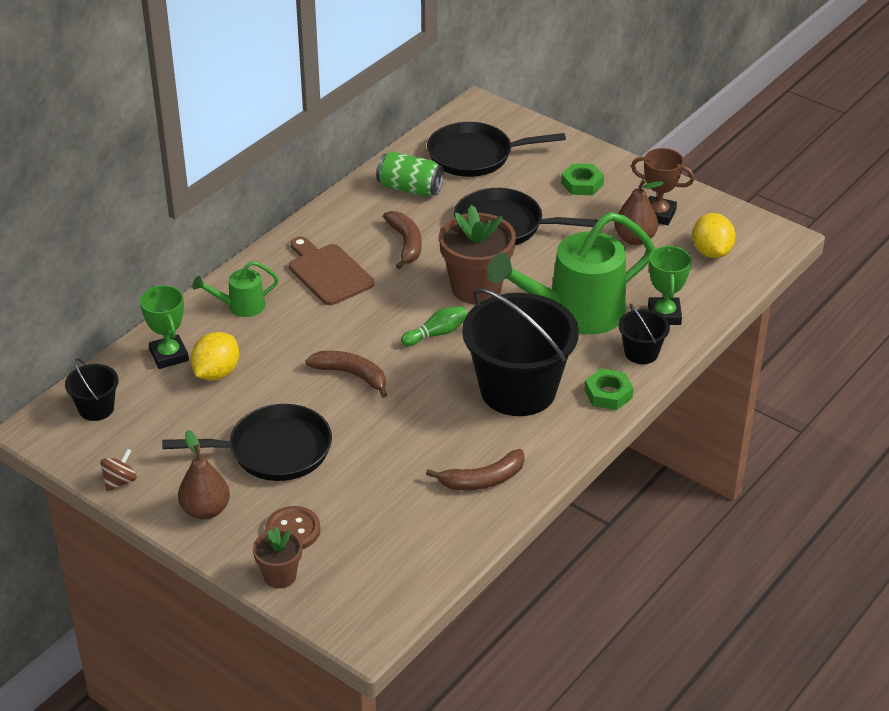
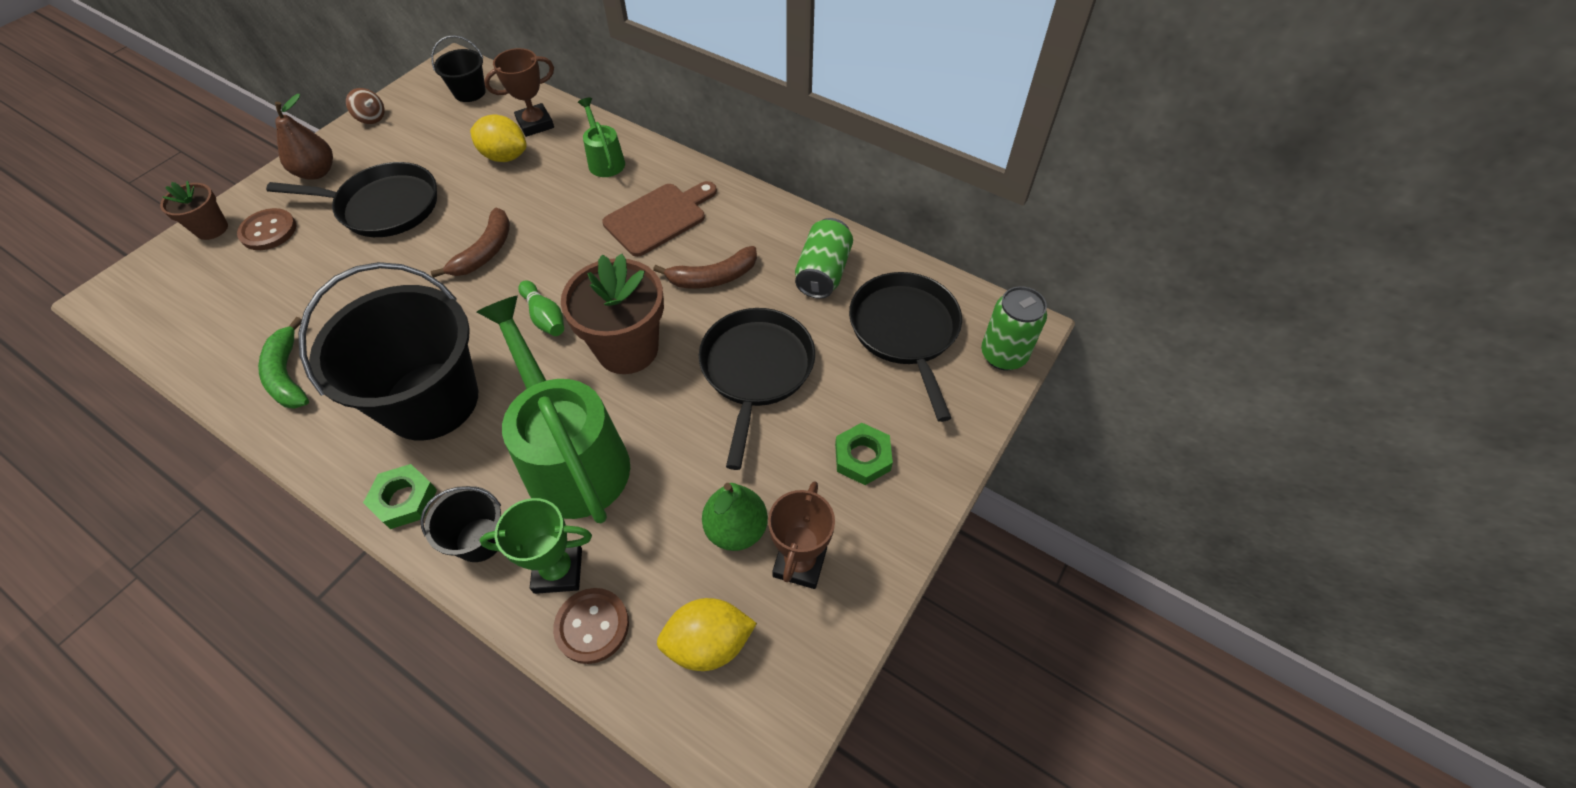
camera: 85 degrees right, 15 degrees up
green trophy [140,285,189,369] -> brown trophy [484,48,554,137]
black pan [162,404,332,481] -> black pan turned 75 degrees counterclockwise [266,162,437,237]
brown banana [426,449,525,490] -> green banana [258,317,309,409]
brown pear [615,179,664,245] -> green pear [702,483,768,551]
none -> brown button [553,588,629,664]
none -> green can [981,286,1047,370]

